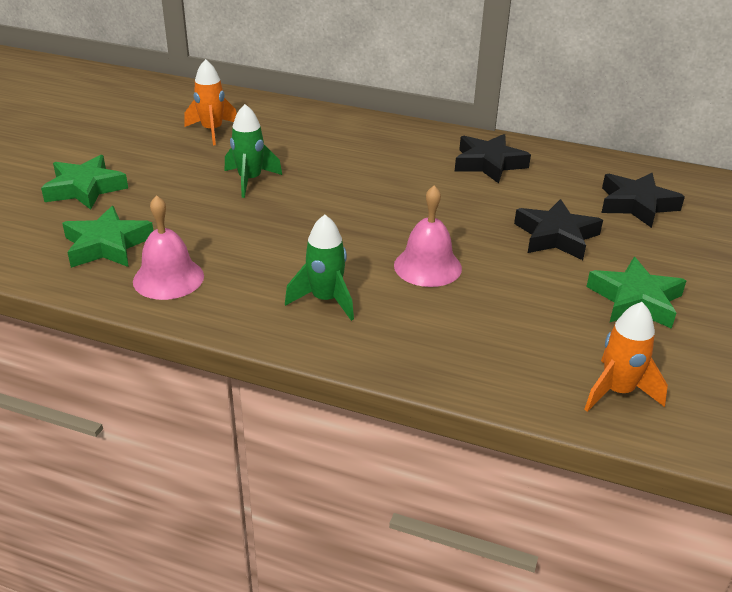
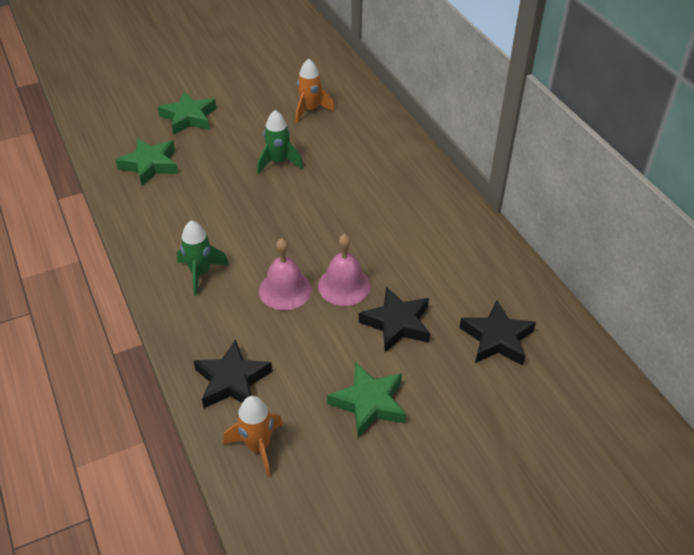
camera: 45 degrees right, 10 degrees up
pink bell [133,195,204,300] -> pink bell moved to [318,234,371,306]
black star [455,134,531,183] -> black star moved to [194,339,272,408]

